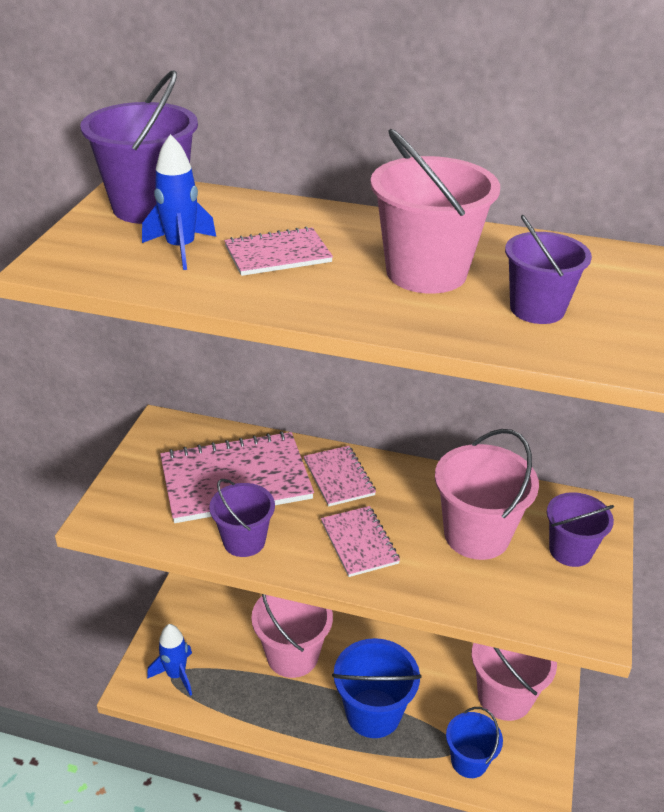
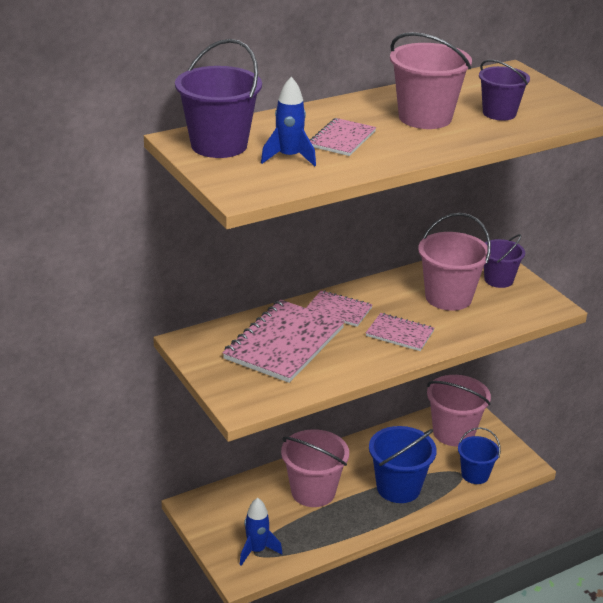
camera: 45 degrees left, 5 degrees down
purple bucket [209,479,275,557] -> none

